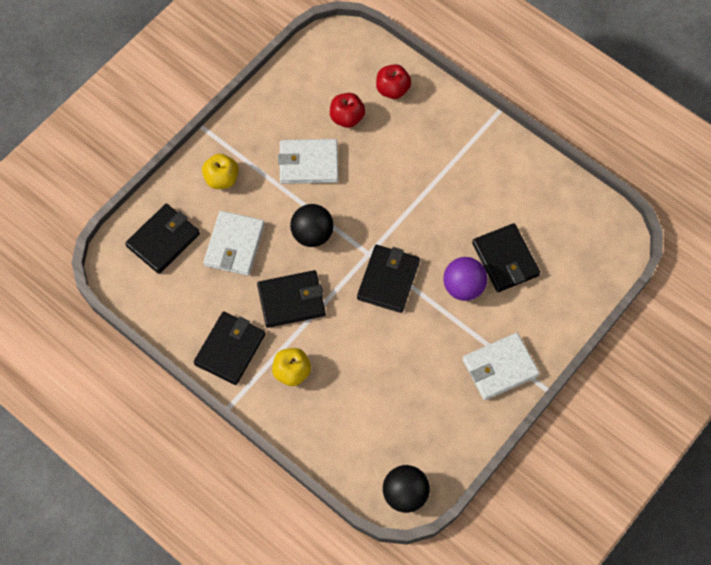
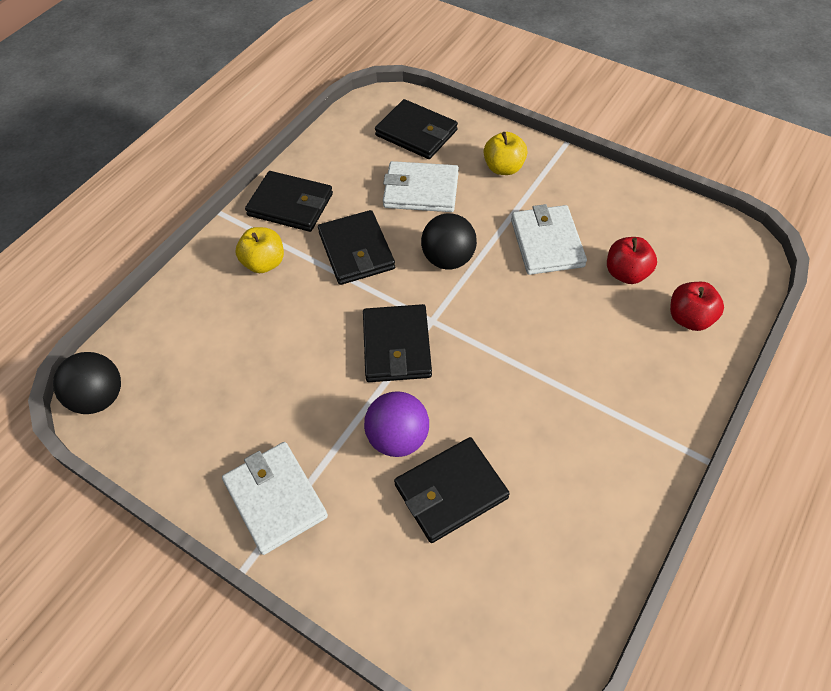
camera: 85 degrees right, 10 degrees down
black wallet [357,245,420,313] -> black wallet turned 75 degrees clockwise [363,304,432,382]

